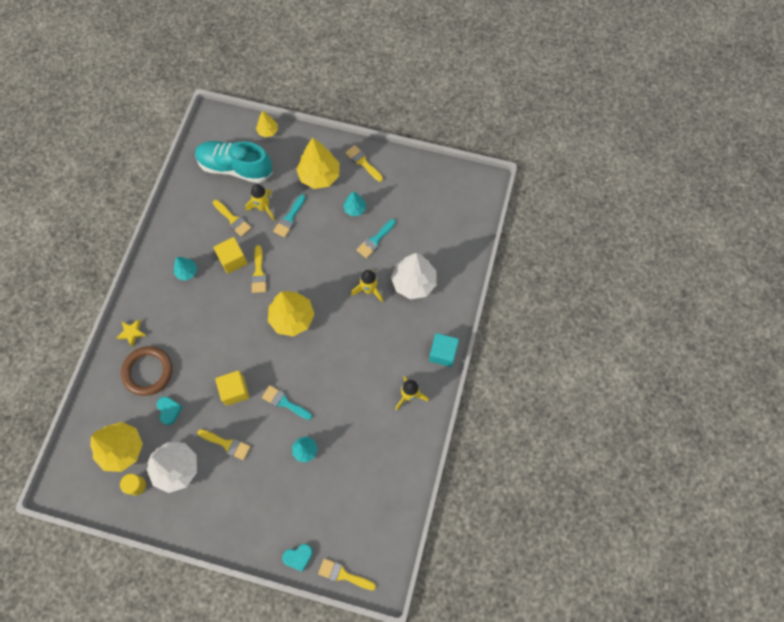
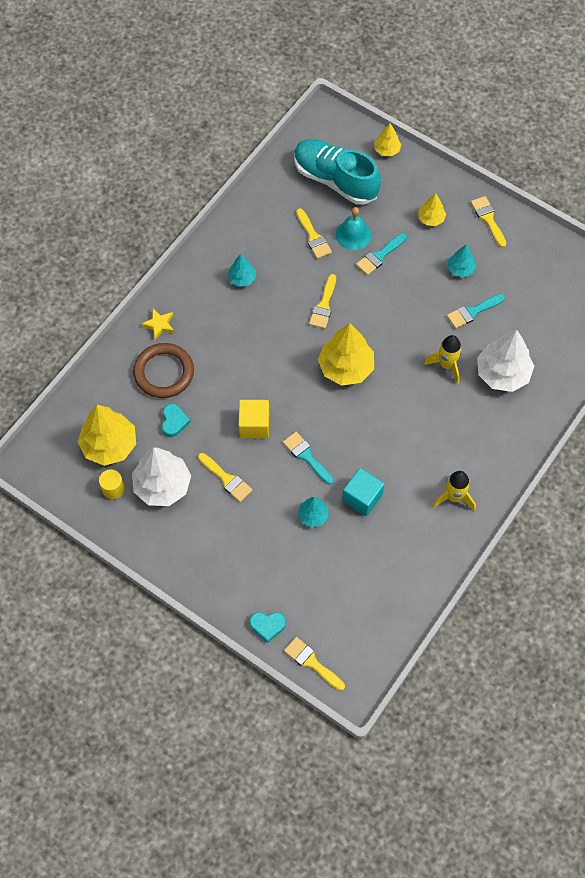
camera: 20 degrees right, 5 degrees down
yellow cube [213,237,248,274] -> none
yellow rocket [245,184,275,221] -> turquoise bell [336,207,371,250]
yellow tree [296,138,340,189] -> yellow tree [418,193,446,226], size x0.52
turquoise cube [429,333,459,367] -> turquoise cube moved to [342,468,384,516]

